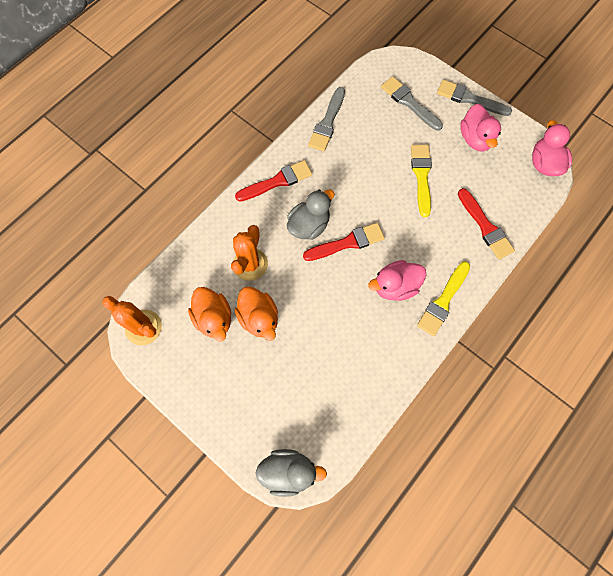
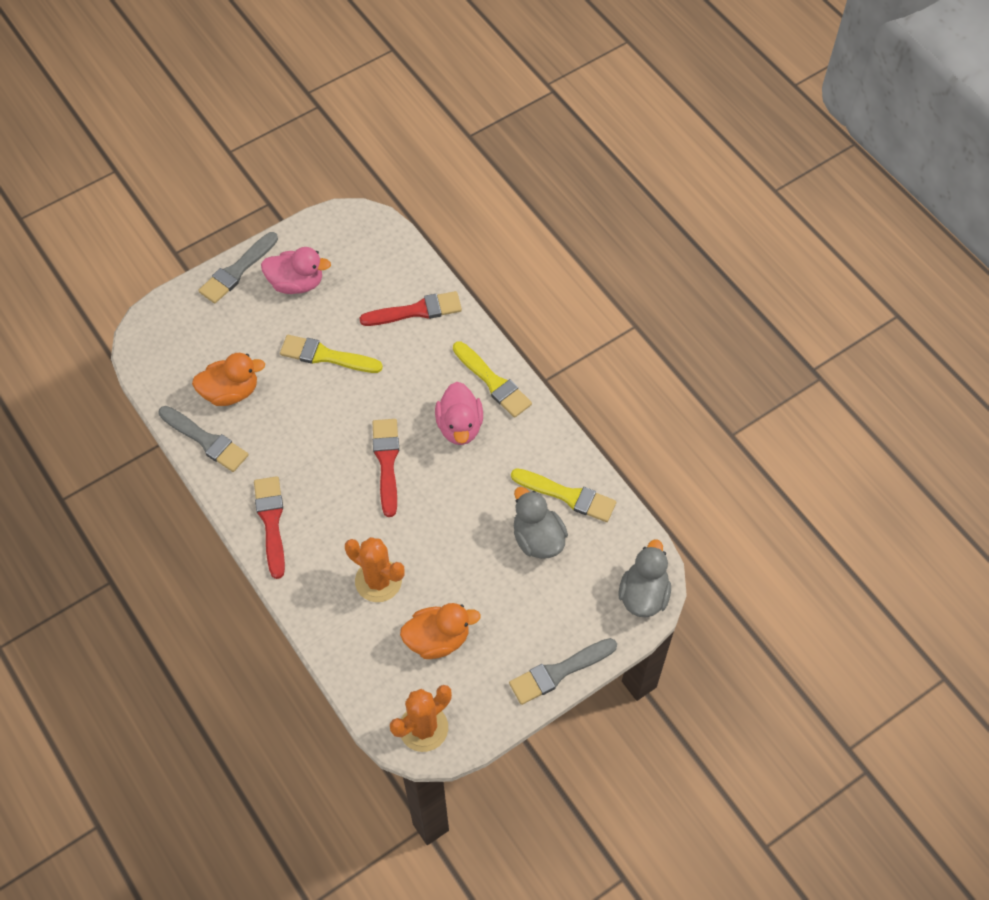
camera: 75 degrees left, 10 degrees down
orange duck [235,286,278,341] -> orange duck moved to [192,353,265,406]
grey duck [287,190,335,240] -> grey duck moved to [514,487,568,559]
grey brush [381,76,443,131] -> grey brush moved to [509,638,617,705]
pink duck [532,120,572,176] -> none
none -> yellow brush [511,468,616,522]

